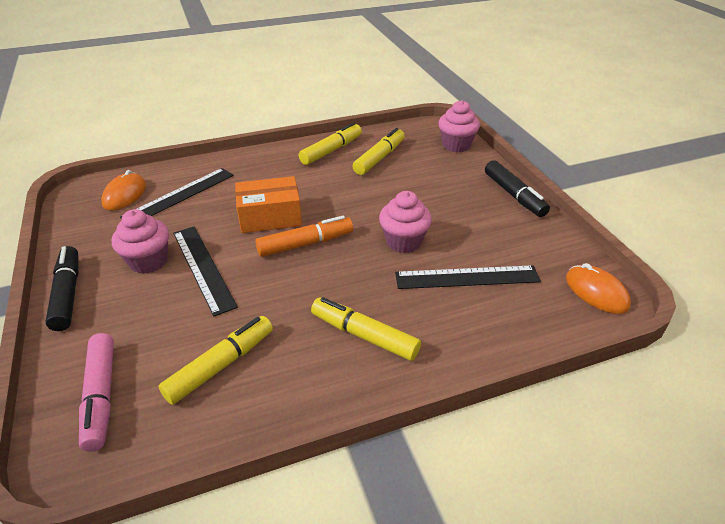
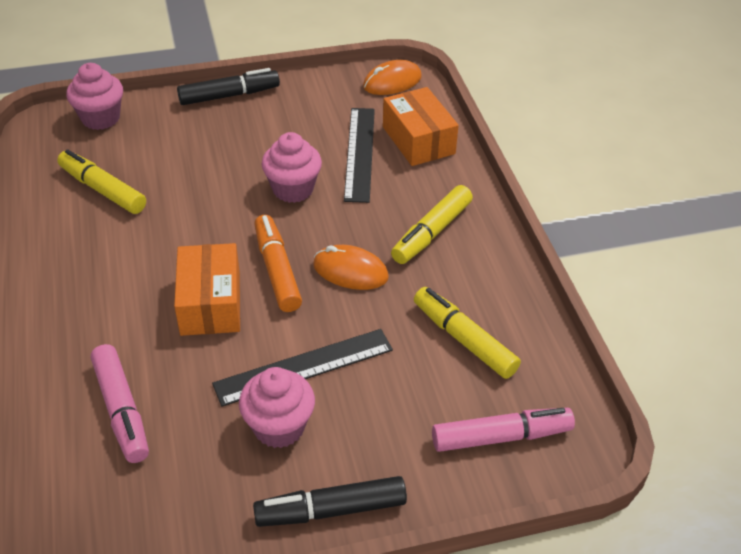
camera: 85 degrees left, 5 degrees up
orange mouse [101,170,146,211] -> orange mouse moved to [313,245,389,290]
black ruler [120,168,233,219] -> pink marker [91,344,149,463]
yellow marker [299,122,362,165] -> none
none -> orange box [383,87,459,166]

